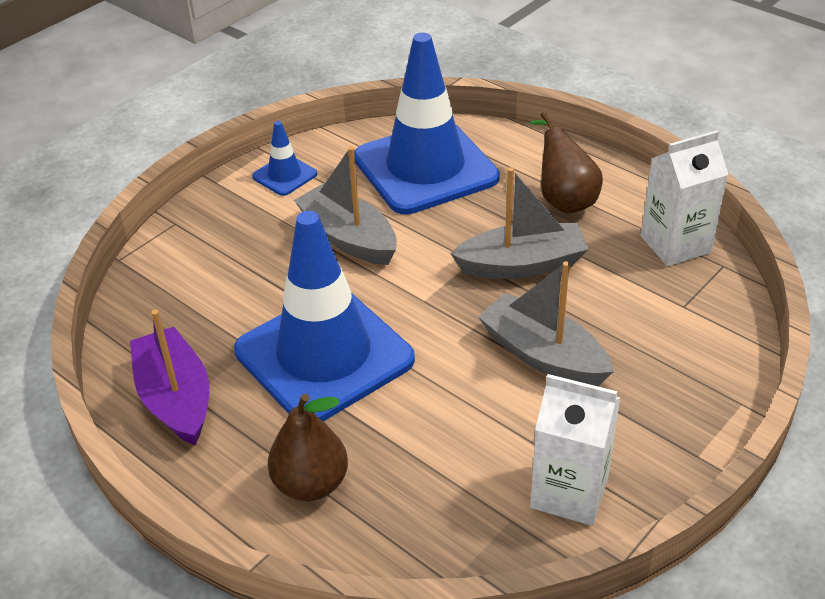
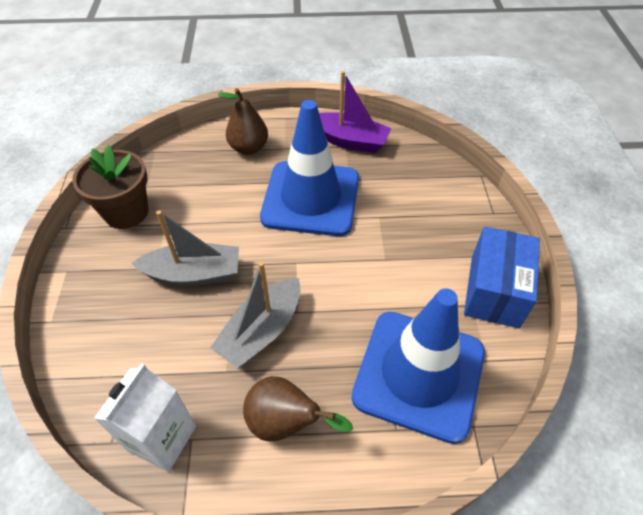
camera: 135 degrees right, 10 degrees up
blue traffic cone [252,121,317,196] -> blue box [464,227,540,328]
grey boat [294,146,397,265] -> none
white carton [530,374,620,526] -> brown flower pot [72,145,148,229]

